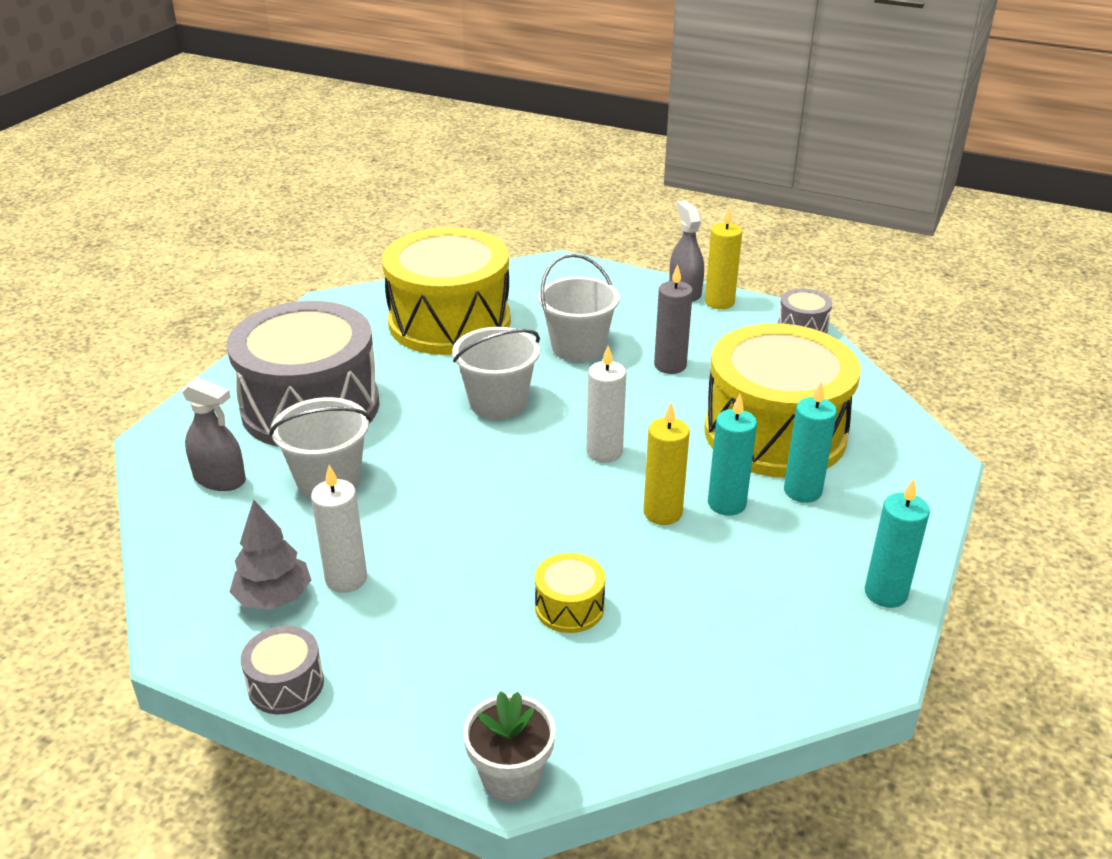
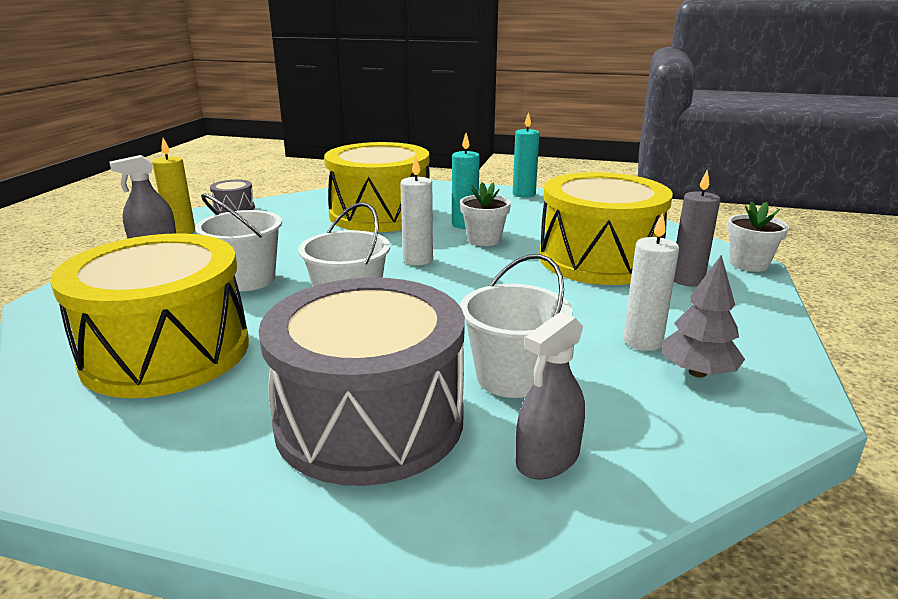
camera: 100 degrees left, 10 degrees down
grey spray bottle [182,377,246,491] -> grey spray bottle turned 150 degrees counterclockwise [516,312,585,479]
grey drum [241,626,324,714] -> none
yellow drum [535,553,605,633] -> yellow drum [540,172,673,285], size x2.46
yellow candle [644,403,690,525] -> white flower pot [460,182,511,246]
grey candle [654,264,693,374] -> grey candle moved to [674,170,720,286]
turquoise candle [784,382,837,503] -> none

